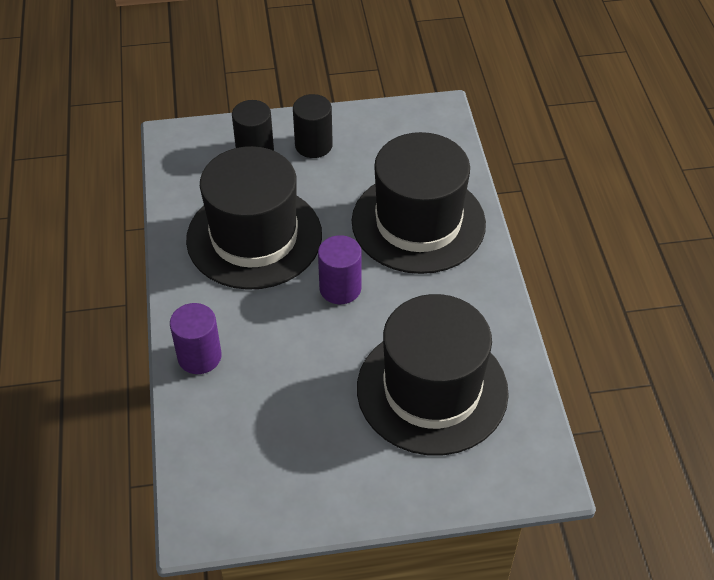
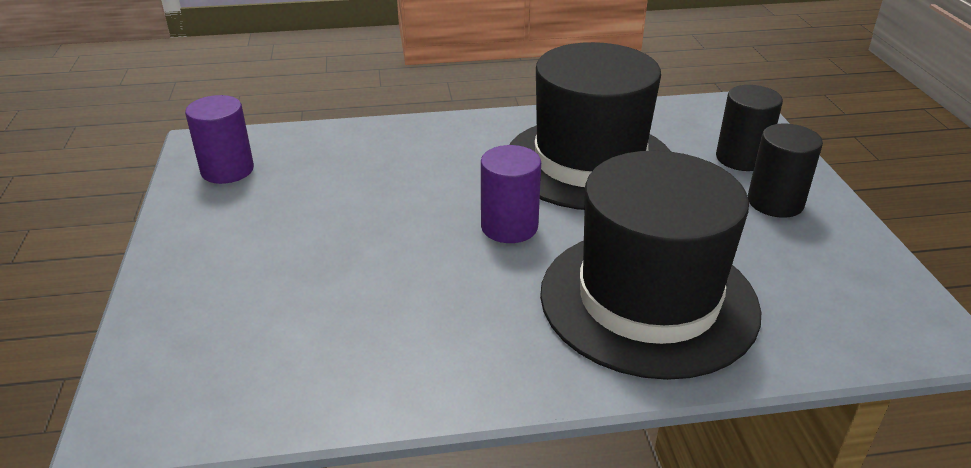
camera: 90 degrees right, 15 degrees down
purple cylinder [170,303,222,374] -> purple cylinder moved to [185,95,254,184]
black hat [357,294,509,456] -> none

